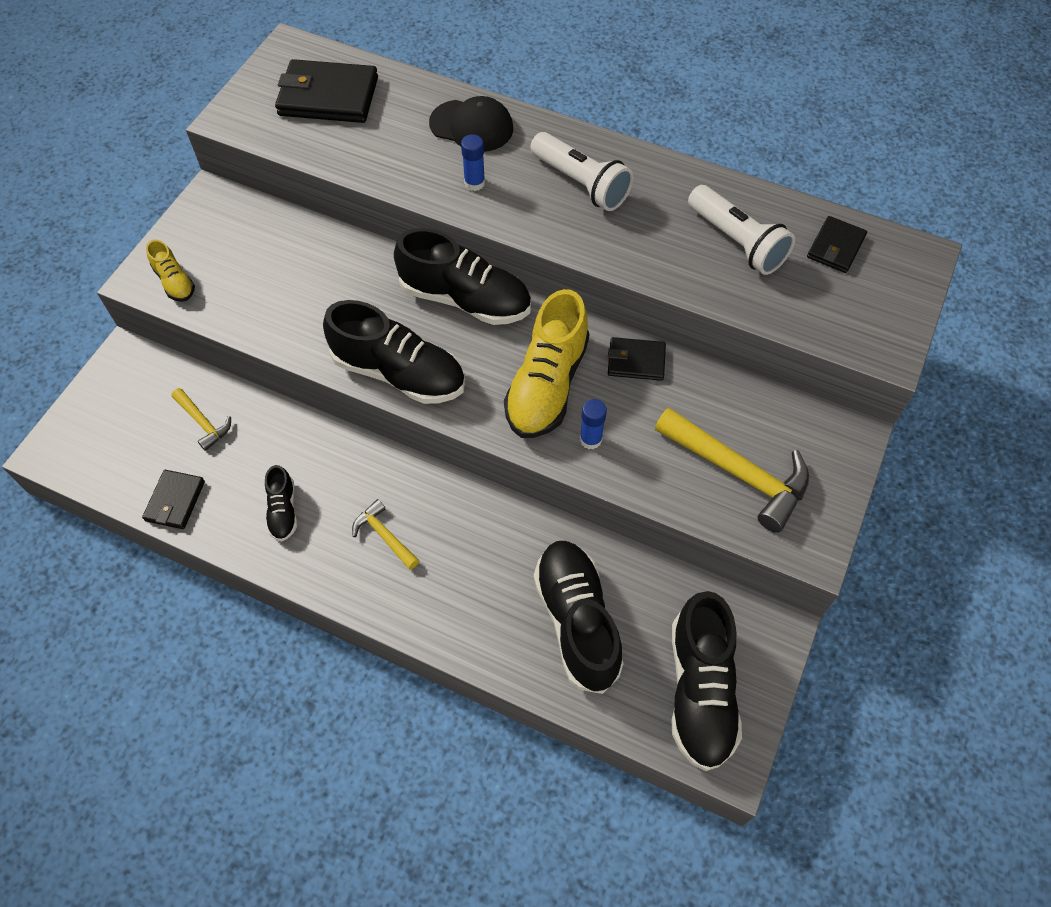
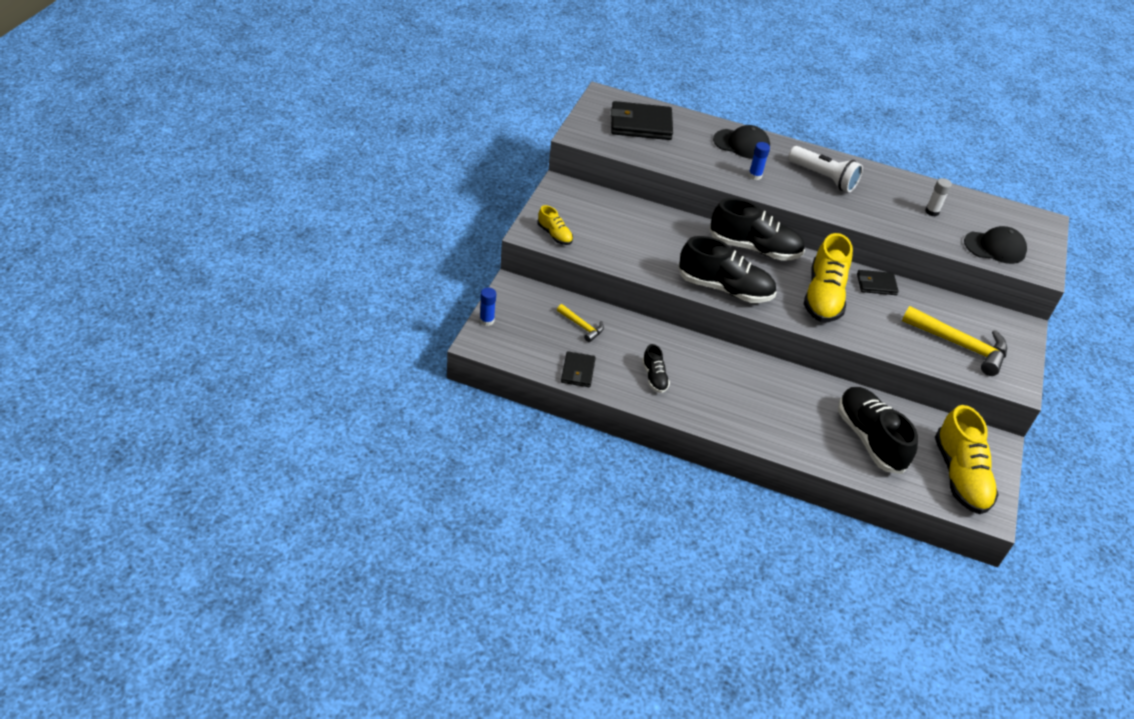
camera: 10 degrees left, 15 degrees down
yellow hammer [352,499,419,570] -> none
blue glue stick [580,399,607,449] -> blue glue stick moved to [480,288,496,326]
black shoe [672,591,742,771] -> yellow shoe [935,405,999,514]
white flashlight [688,185,795,275] -> white glue stick [925,178,952,216]
black wallet [807,216,867,273] -> none
none -> black cap [964,226,1027,264]

